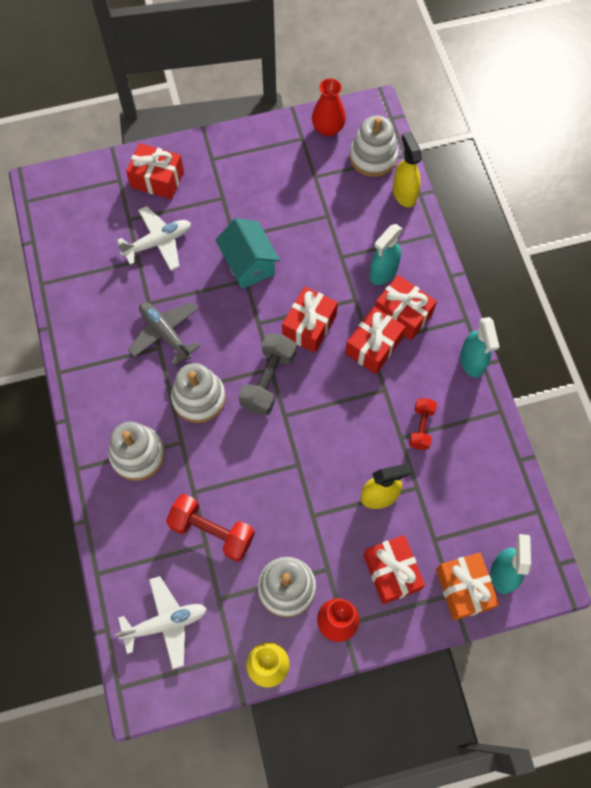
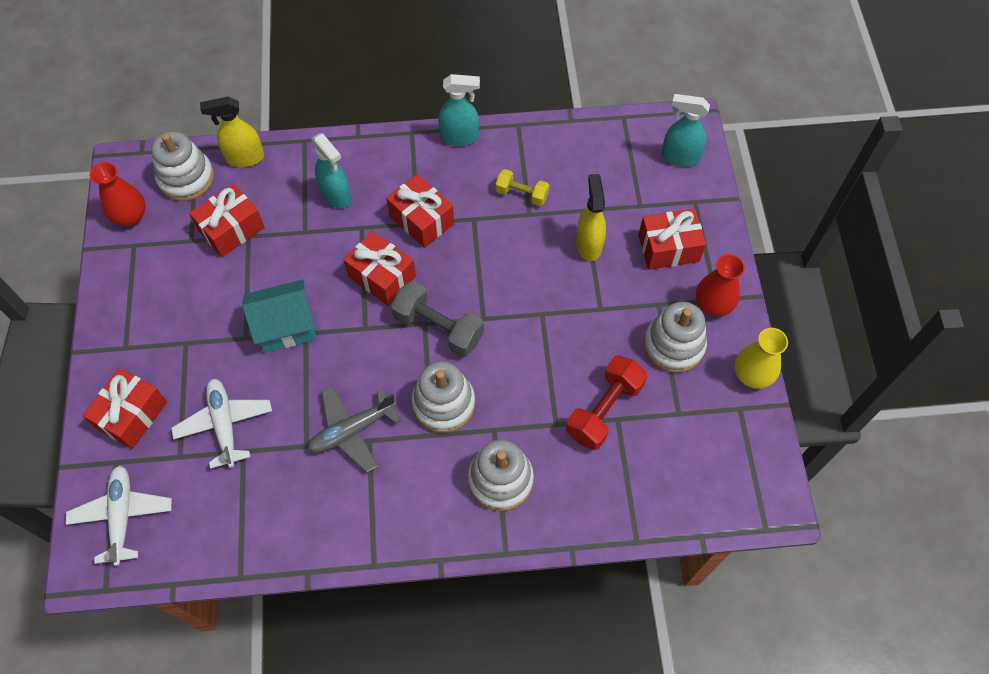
camera: 80 degrees left, 5 degrees down
white plane [115,576,207,670] -> white plane moved to [65,465,172,566]
red gift [375,275,437,340] -> red gift moved to [189,184,265,257]
red dumbbell [409,398,437,450] -> yellow dumbbell [496,169,549,206]
orange gift [436,553,499,621] -> none

